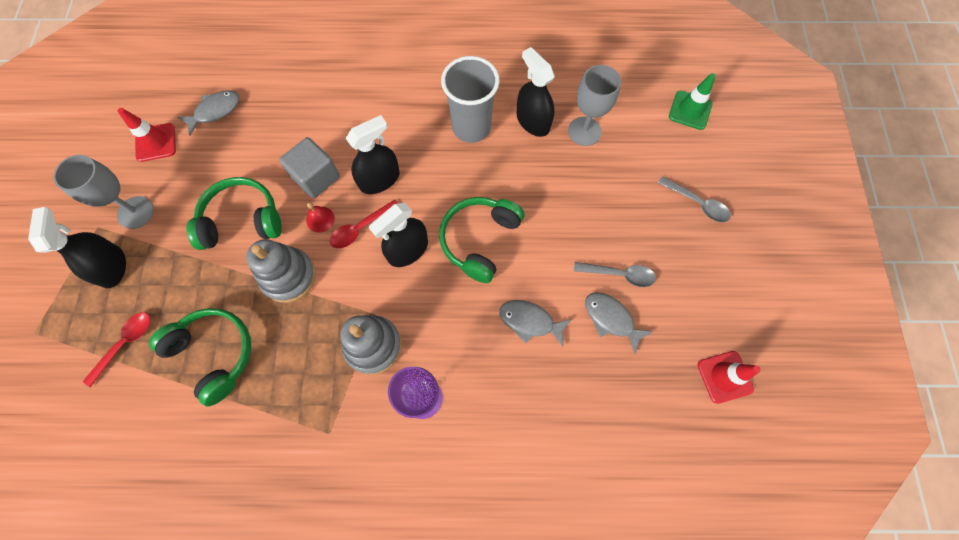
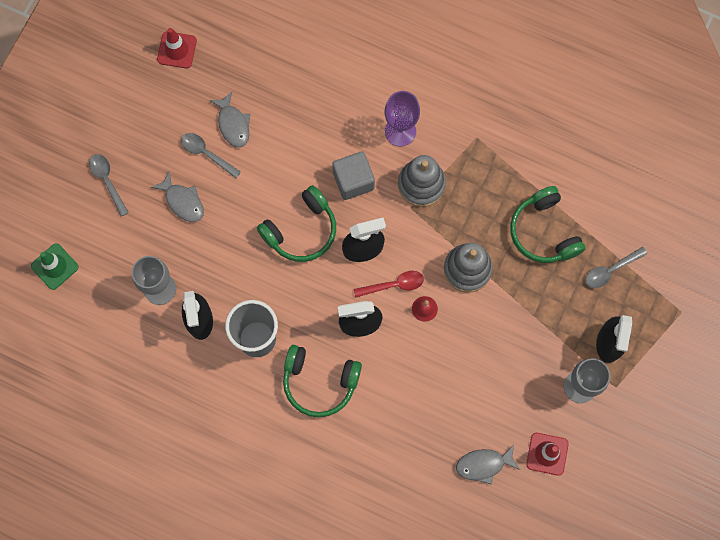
camera: 155 degrees left, 5 degrees up
red spoon [83,312,150,387] -> grey spoon [585,247,648,288]
green headphones [186,177,282,250] -> green headphones moved to [283,345,362,417]
grey cube [279,137,340,198] -> grey cube moved to [332,151,375,200]
grey fish [499,300,572,347] -> grey fish moved to [151,171,204,222]

